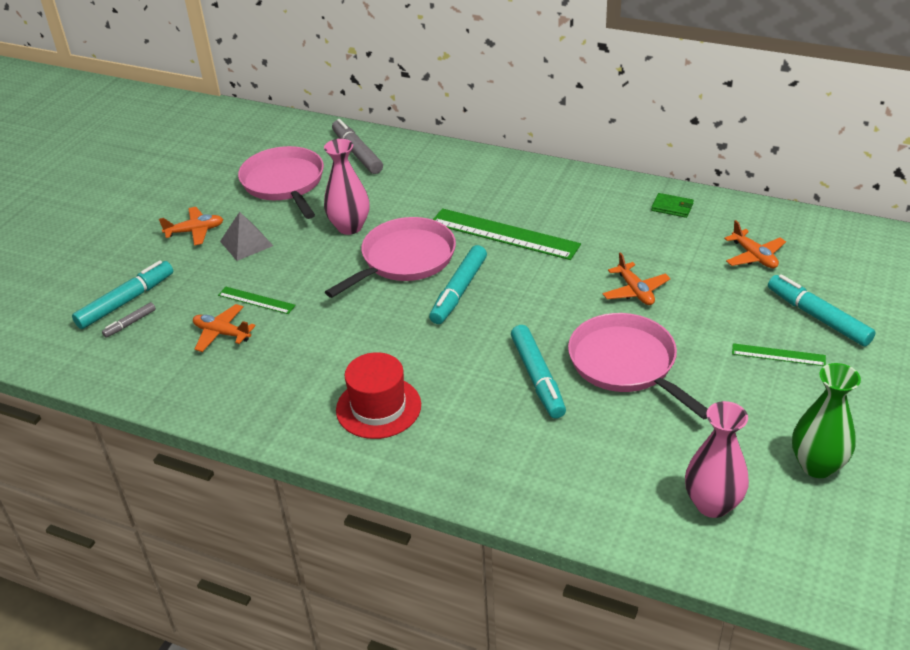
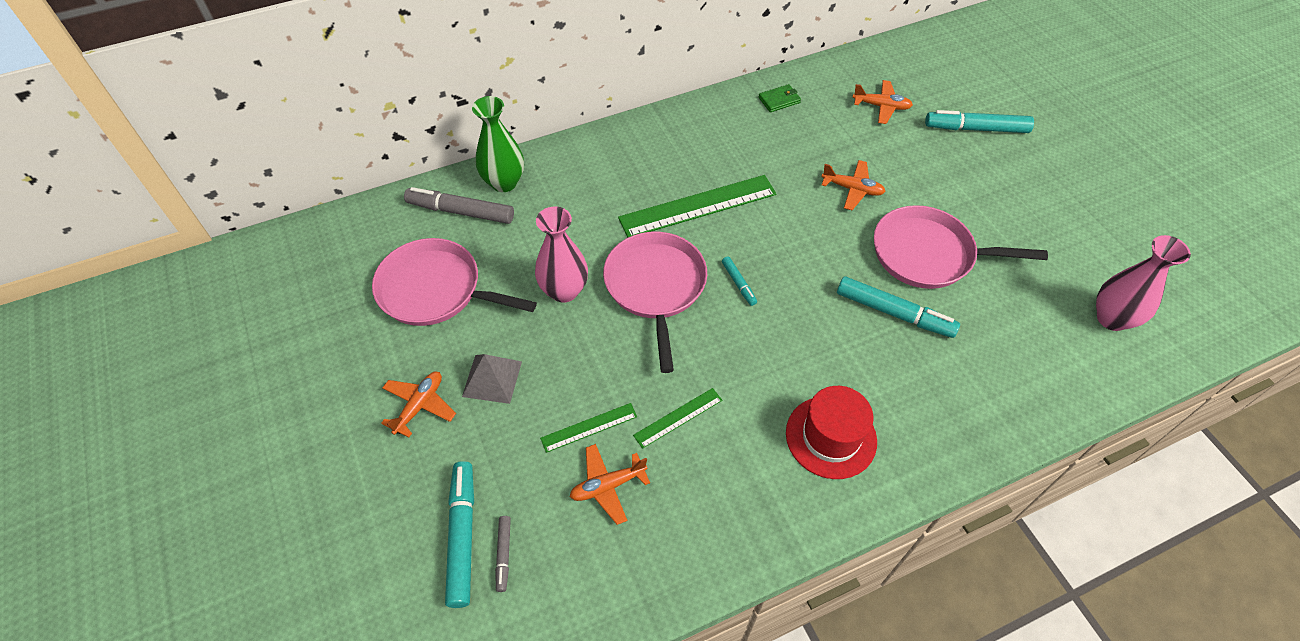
camera: 50 degrees left, 15 degrees up
turquoise marker [429,245,487,324] -> turquoise marker [722,256,757,306], size x0.51
green ruler [732,343,826,366] -> green ruler moved to [633,388,722,449]
green vase [792,363,861,478] -> green vase moved to [472,96,524,192]

